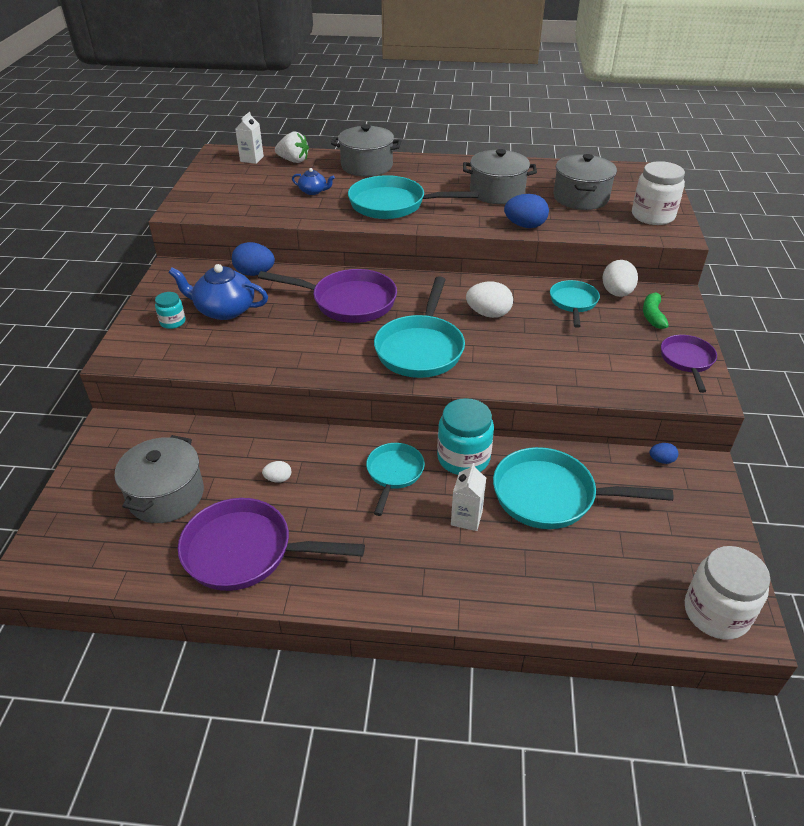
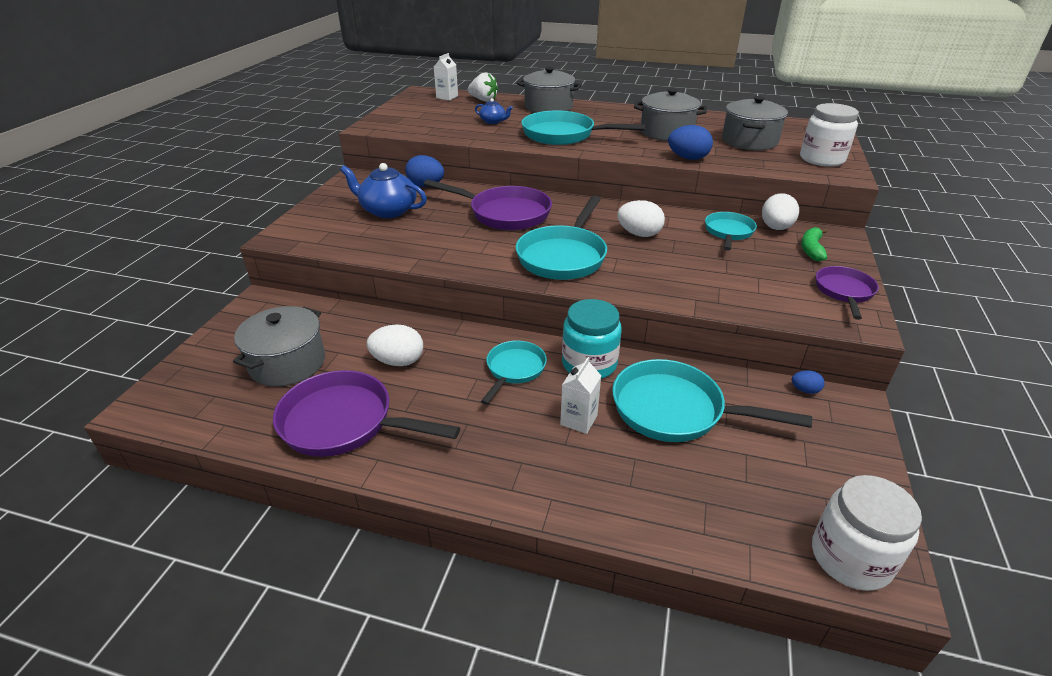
camera: 10 degrees right, 5 degrees down
turquoise jar [155,292,185,329] -> none
white egg [262,461,291,483] -> white egg [367,324,423,366], size x1.90

